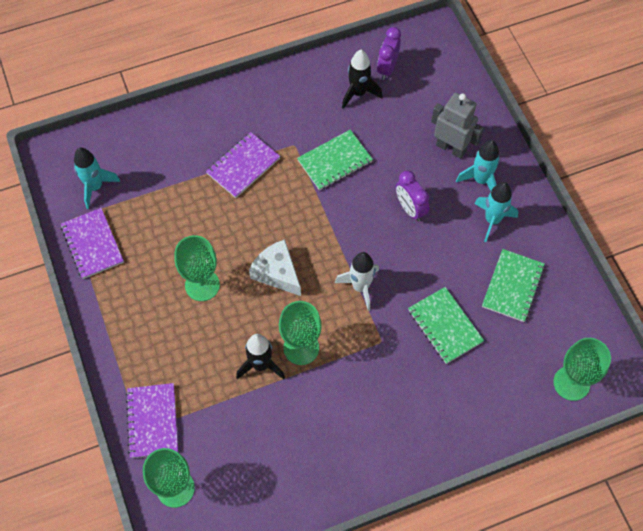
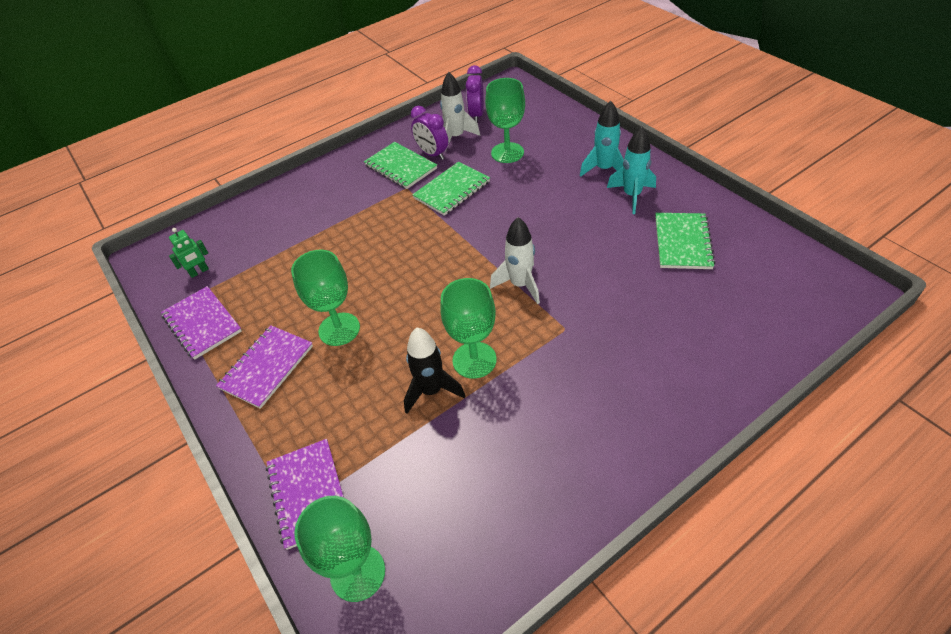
camera: 10 degrees left, 15 degrees down
turquoise rocket [74,148,120,209] -> green robot [169,228,209,278]
purple notebook [206,132,280,198] -> purple notebook moved to [216,325,313,409]
white cheese [249,239,301,296] -> none
black rocket [342,50,382,109] -> white rocket [440,72,480,151]
purple clock [396,171,429,221] -> purple clock moved to [411,106,448,160]
green notebook [408,287,484,364] -> green notebook moved to [364,142,437,189]
grey robot [431,93,484,159] -> none
green goblet [553,338,611,401] -> green goblet moved to [485,78,525,163]

